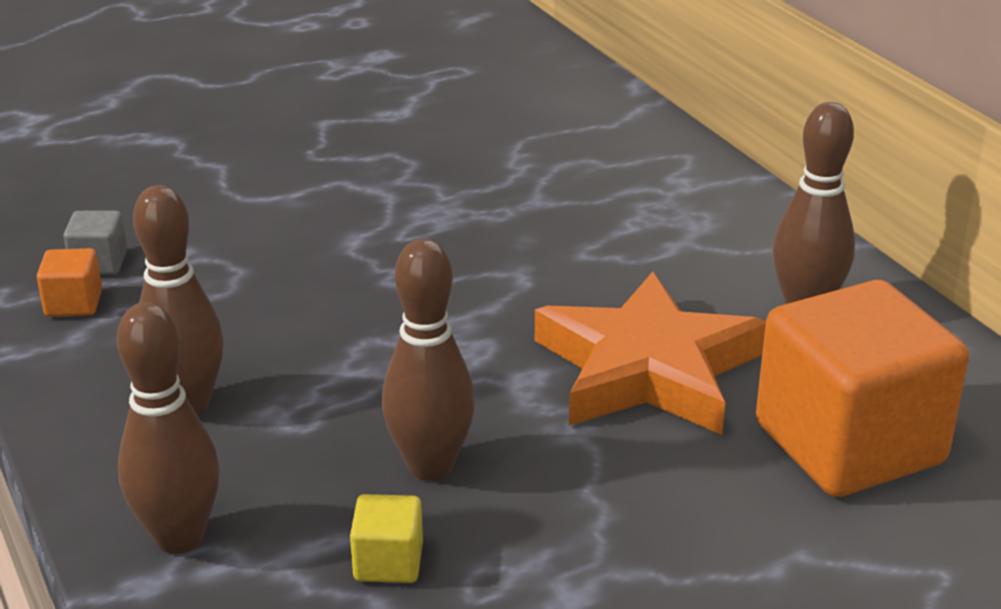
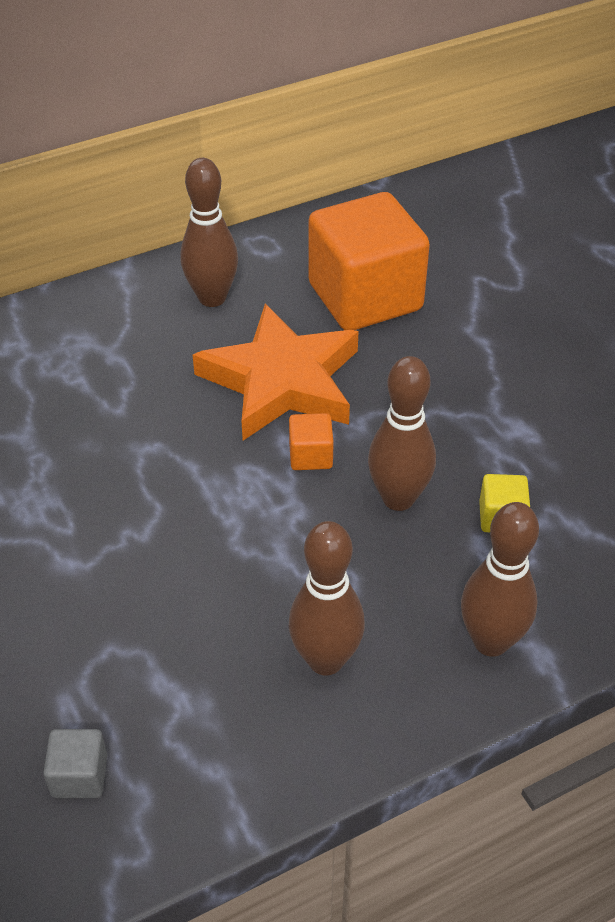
camera: 90 degrees left, 15 degrees up
orange cube [37,248,102,317] -> orange cube moved to [289,413,334,470]

